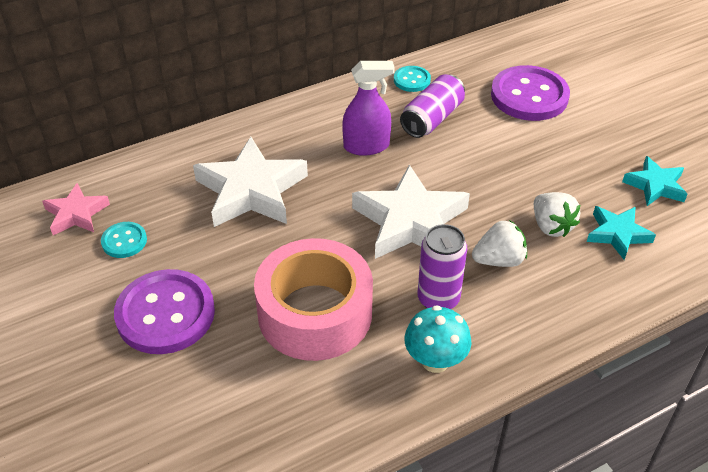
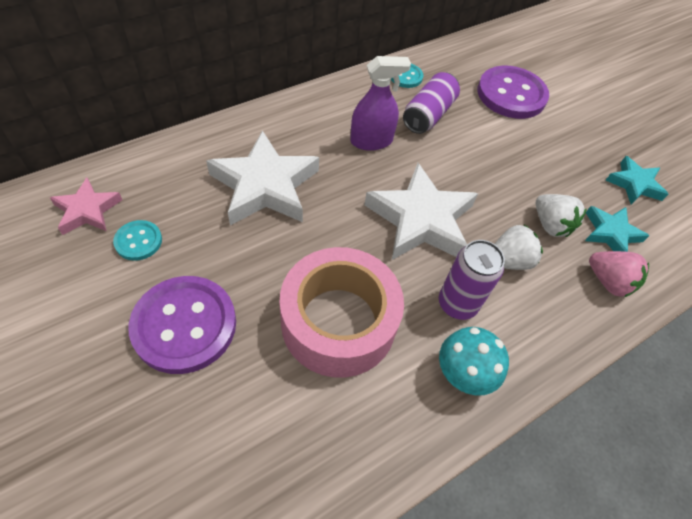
camera: 10 degrees left, 10 degrees up
none -> pink strawberry [589,251,649,297]

